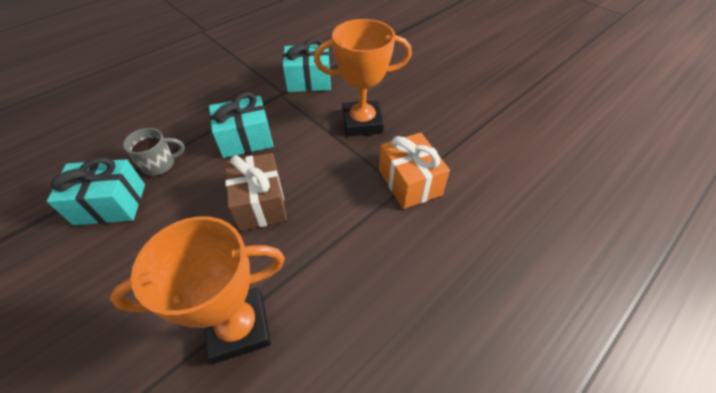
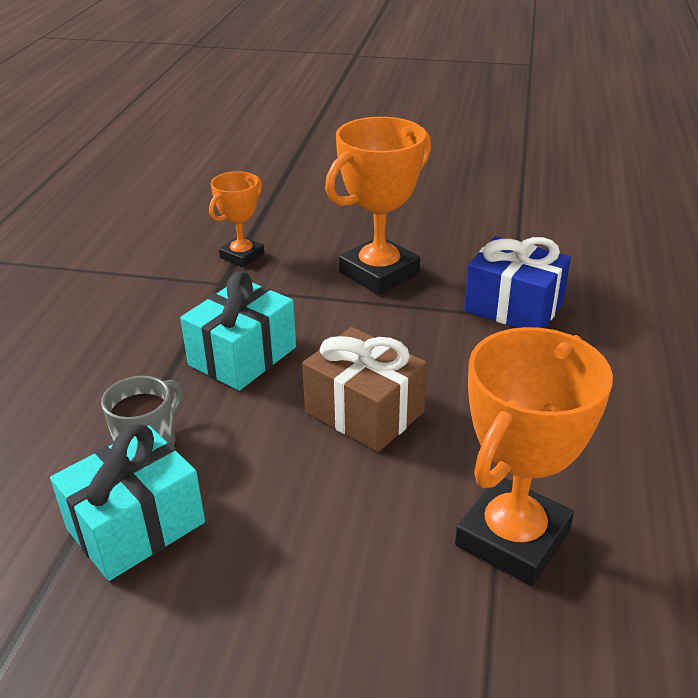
camera: 35 degrees left, 15 degrees down
turquoise gift [283,38,331,92] -> orange trophy [209,171,264,267]
orange gift [379,133,450,209] -> blue gift [464,236,571,328]

